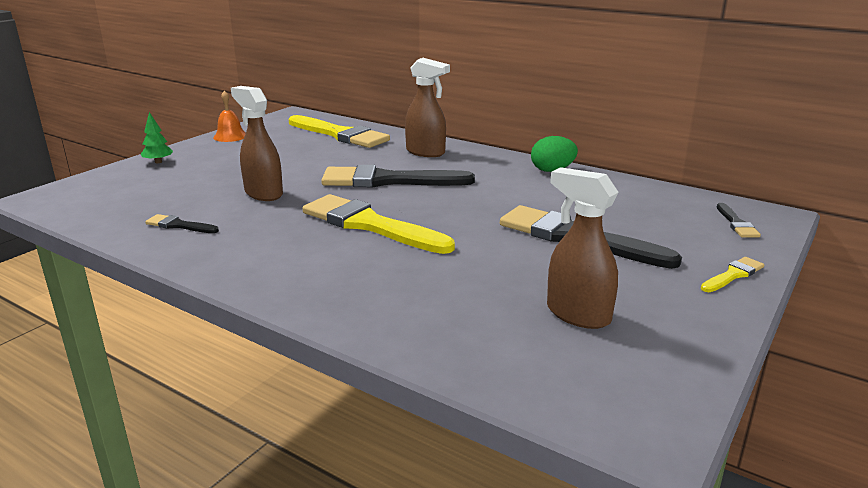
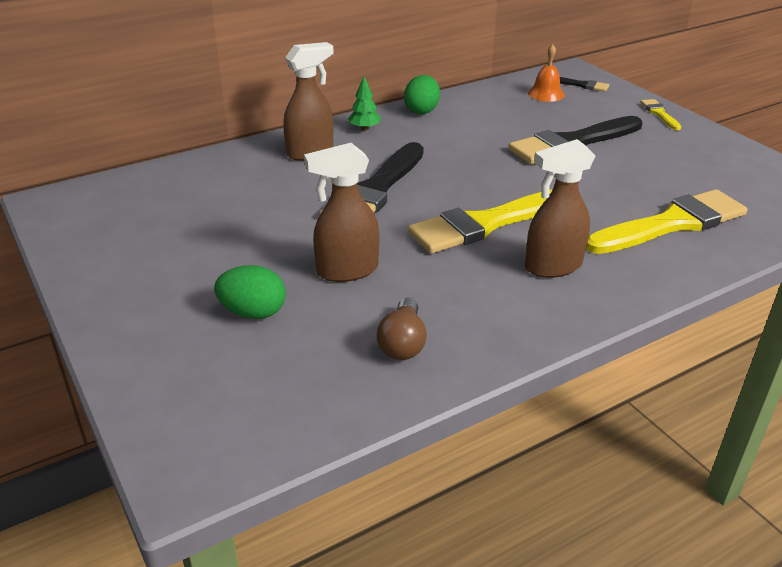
camera: 65 degrees left, 10 degrees up
green tree [141,112,173,163] -> green tree moved to [348,76,381,130]
black brush [145,214,219,233] -> brown light bulb [376,298,427,360]
orange bell [213,90,246,142] -> orange bell moved to [528,44,565,102]
yellow brush [289,115,390,148] -> yellow brush moved to [586,189,747,254]
brown spray bottle [547,167,619,329] -> brown spray bottle moved to [525,139,595,278]
none -> green egg [214,265,286,319]

